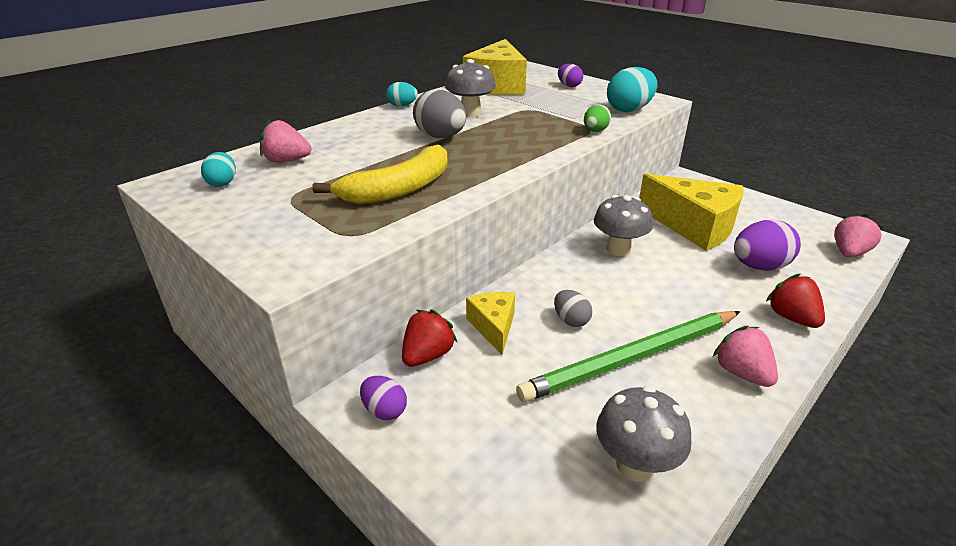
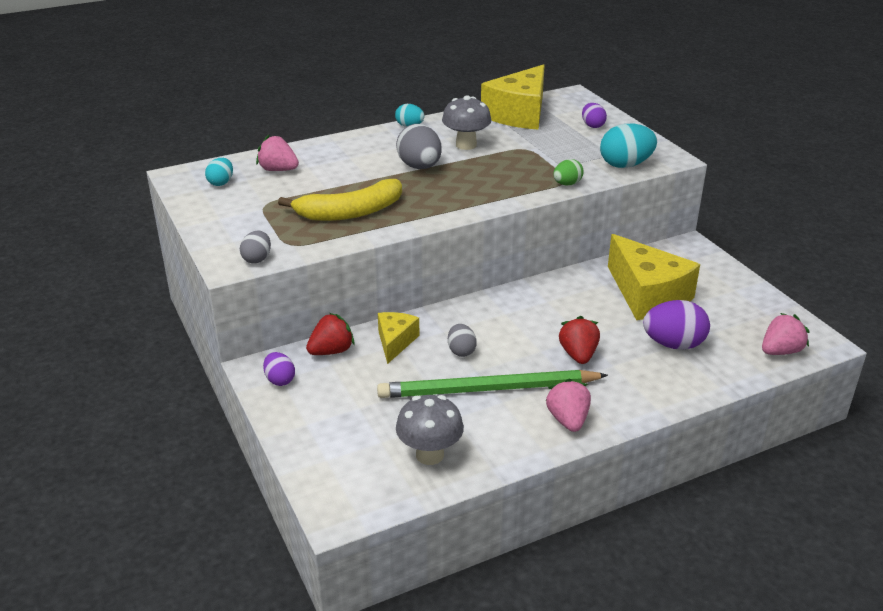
camera: 20 degrees right, 0 degrees up
grey mushroom [594,195,653,256] -> none
red strawberry [766,274,825,328] -> red strawberry moved to [559,316,600,364]
none -> grey egg [240,231,271,264]

